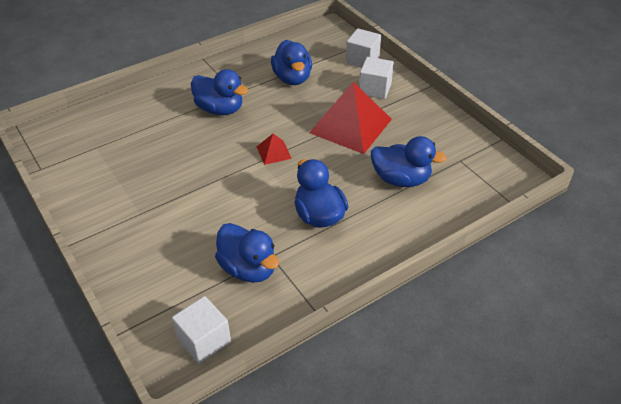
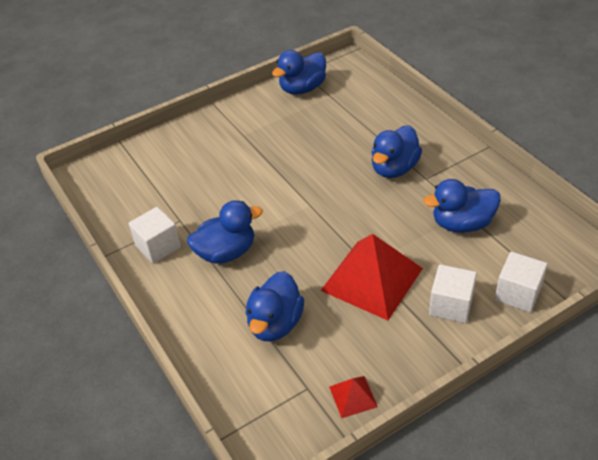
camera: 95 degrees right, 0 degrees up
white cube [172,296,231,364] -> white cube moved to [129,207,181,264]
blue duck [215,223,279,283] -> blue duck moved to [272,50,326,95]
red pyramid [257,134,292,165] -> red pyramid moved to [329,376,378,418]

